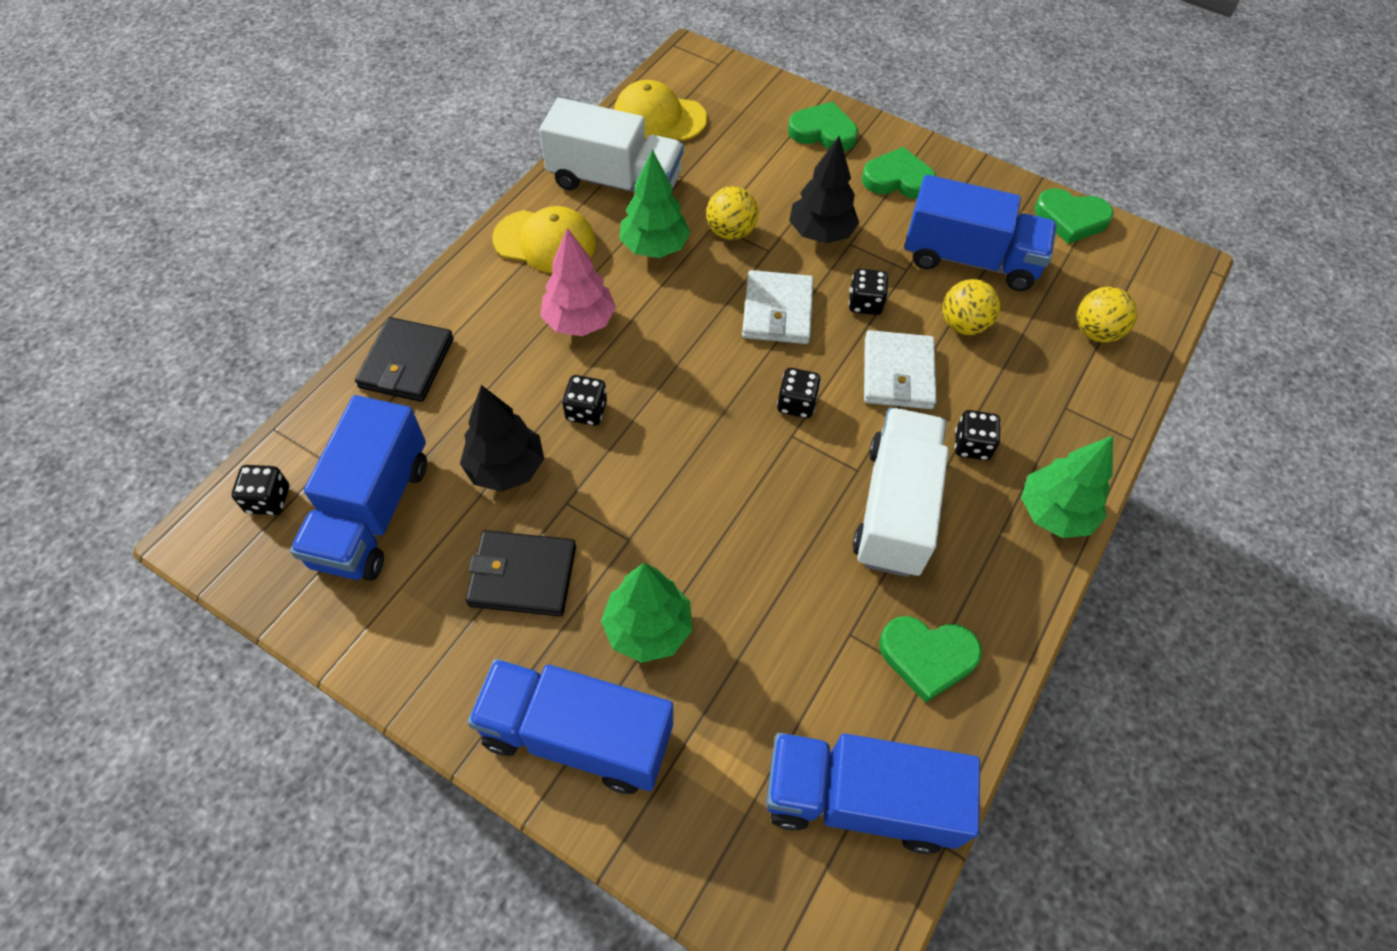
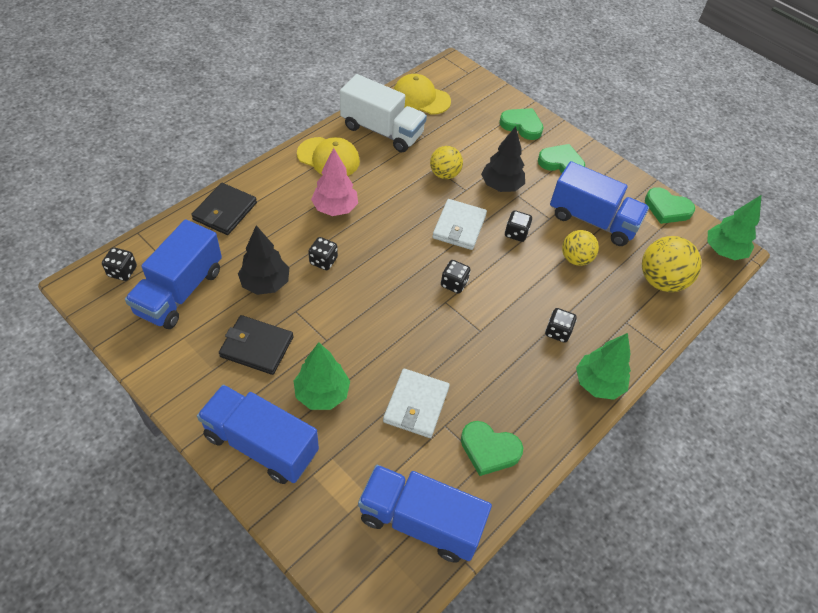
camera: 10 degrees right, 5 degrees down
green tree [620,149,691,258] -> green tree moved to [708,195,761,260]
white truck [853,408,949,577] -> none
white wallet [864,330,937,409] -> white wallet moved to [383,369,450,438]
yellow ball [1077,287,1137,343] -> yellow ball [642,236,702,292], size x1.54

